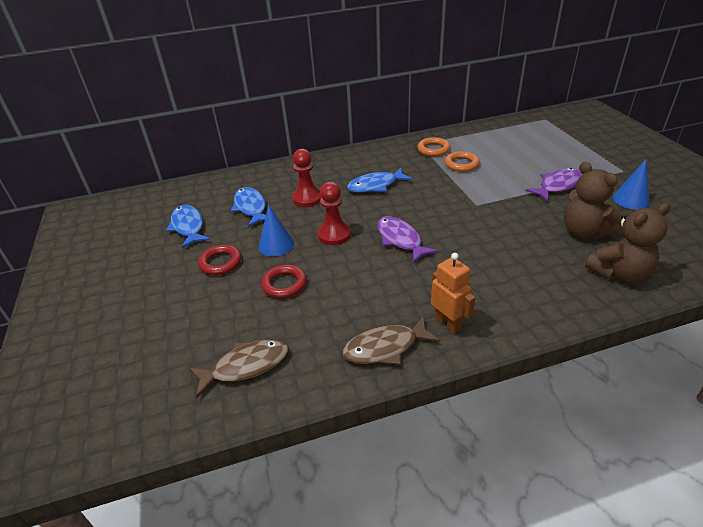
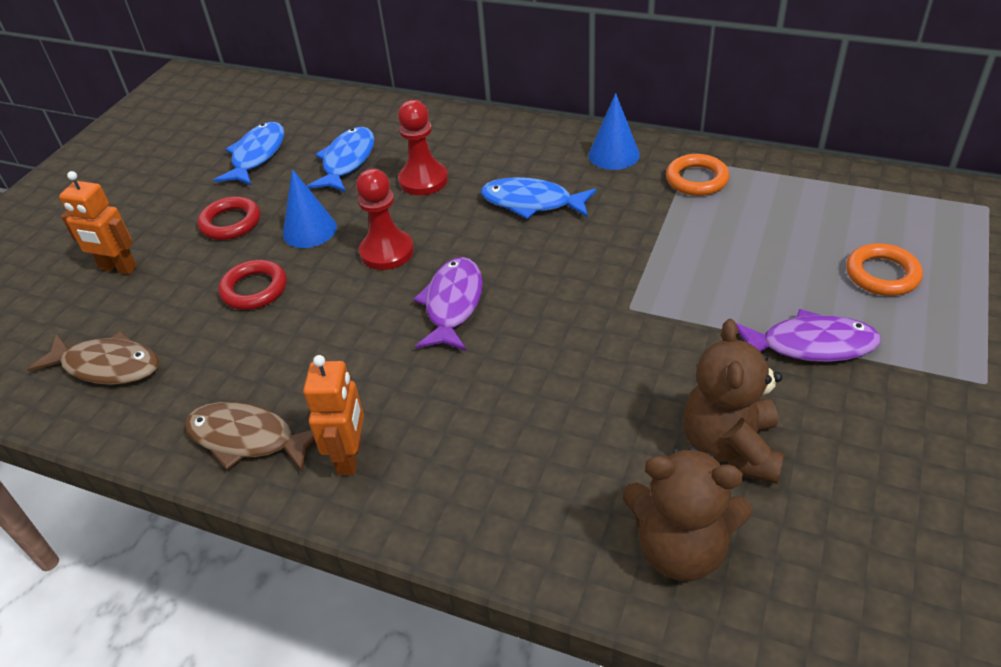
camera: 40 degrees right, 5 degrees up
orange ring [445,151,480,172] -> orange ring moved to [846,243,923,296]
blue cone [613,159,650,209] -> blue cone moved to [588,93,640,170]
none -> orange robot [59,171,137,274]

